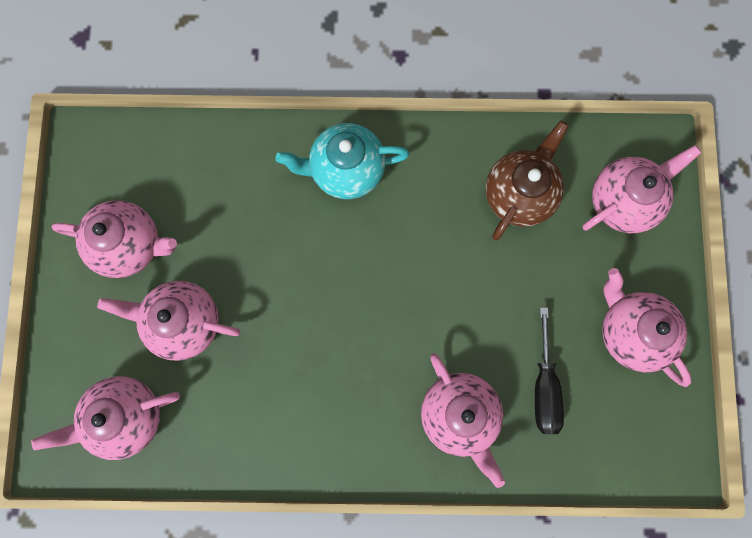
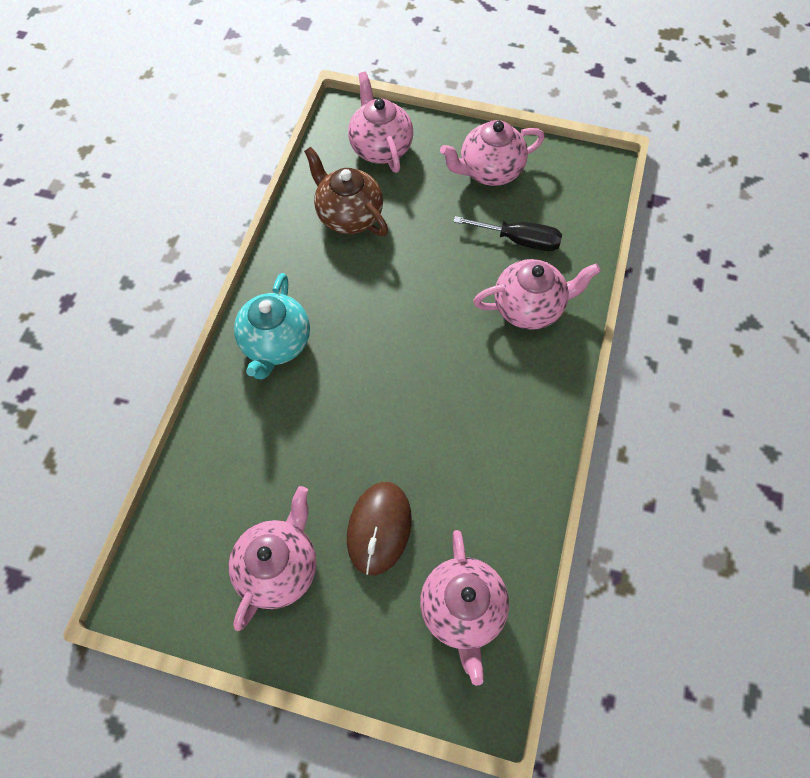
camera: 75 degrees left, 15 degrees down
pink teapot [97,281,240,361] -> brown mouse [347,482,412,575]

